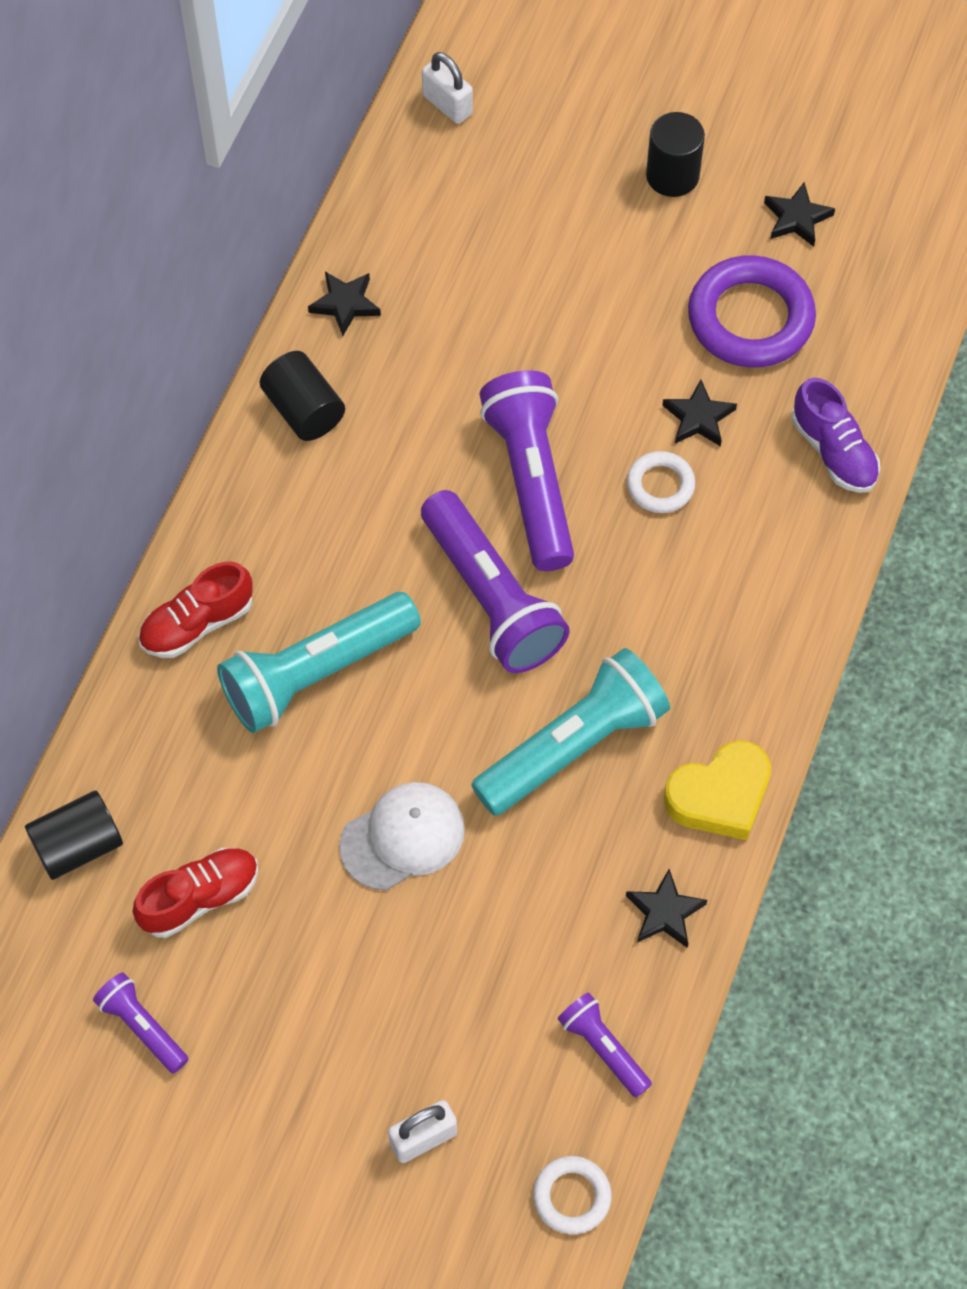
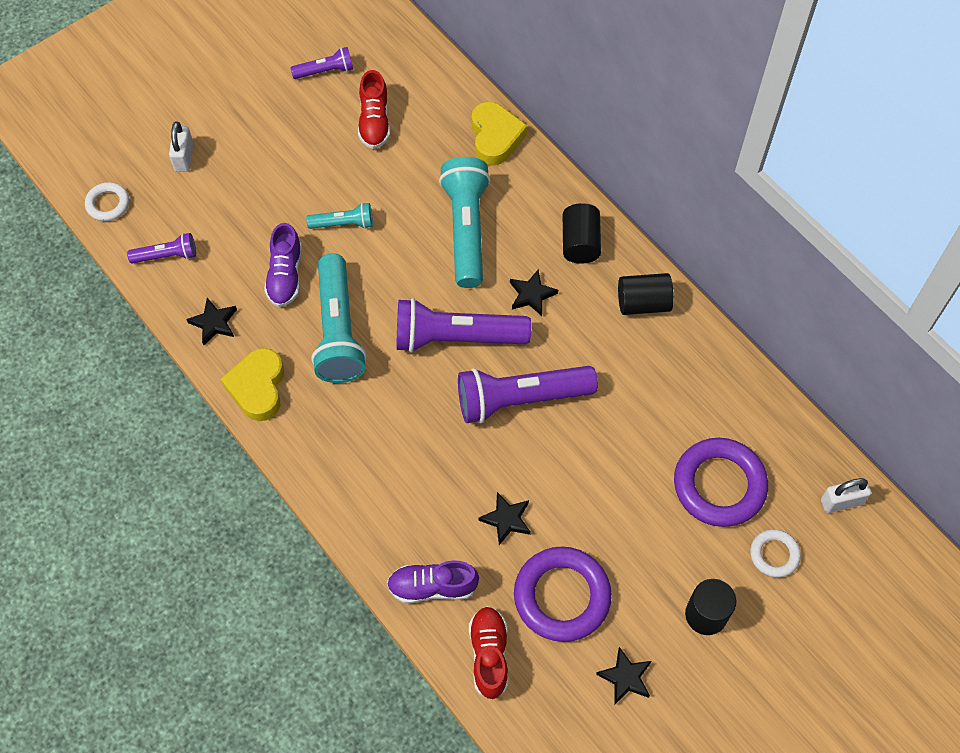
camera: 120 degrees right, 0 degrees up
black cylinder [25,791,123,880] -> black cylinder moved to [563,203,601,264]
red shoe [138,562,253,658] -> red shoe moved to [469,606,508,700]
black star [308,272,381,336] -> black star moved to [510,270,558,316]
white cap [339,782,465,890] -> turquoise flashlight [306,203,373,229]
purple flashlight [480,370,574,571] -> purple flashlight turned 150 degrees clockwise [458,366,598,424]
white ring [627,451,695,513] -> white ring moved to [750,529,801,578]
none -> purple shoe [264,223,302,307]
none -> yellow heart [472,102,528,166]
none -> purple ring [674,438,768,527]

